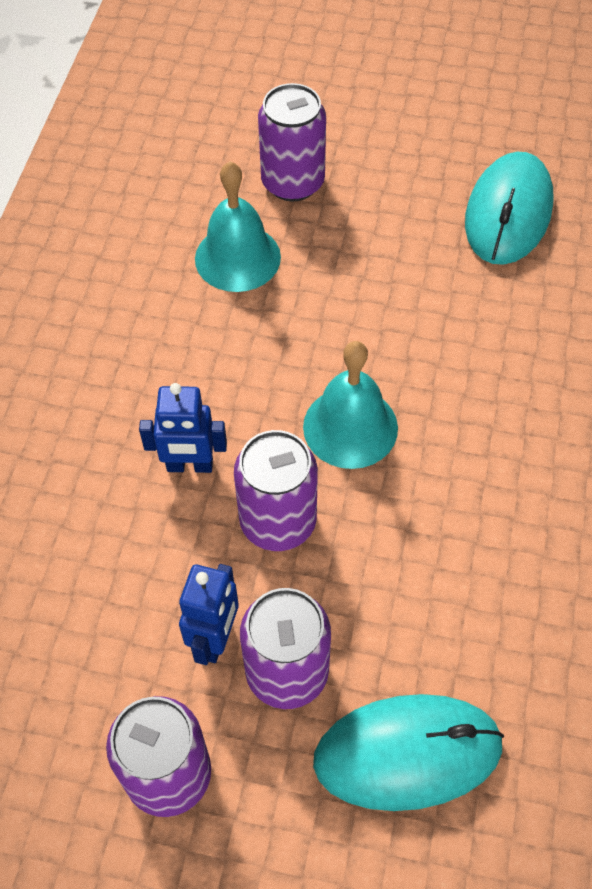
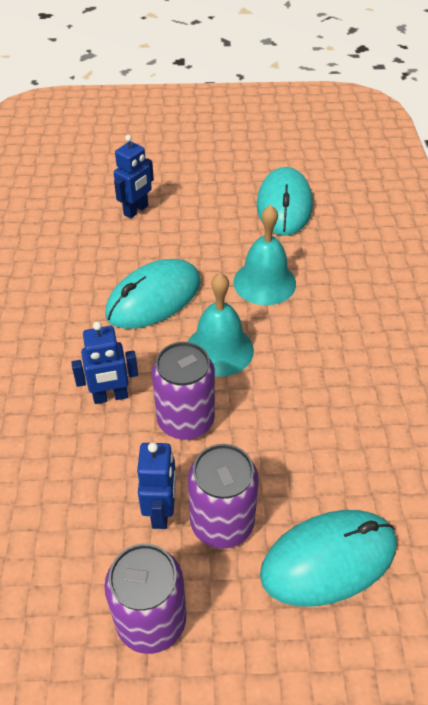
camera: 15 degrees left, 10 degrees down
turquoise bell [195,162,281,292] -> turquoise bell moved to [233,205,296,305]
purple can [258,83,326,201] -> blue robot [114,135,154,218]
none -> turquoise mouse [106,259,201,329]

